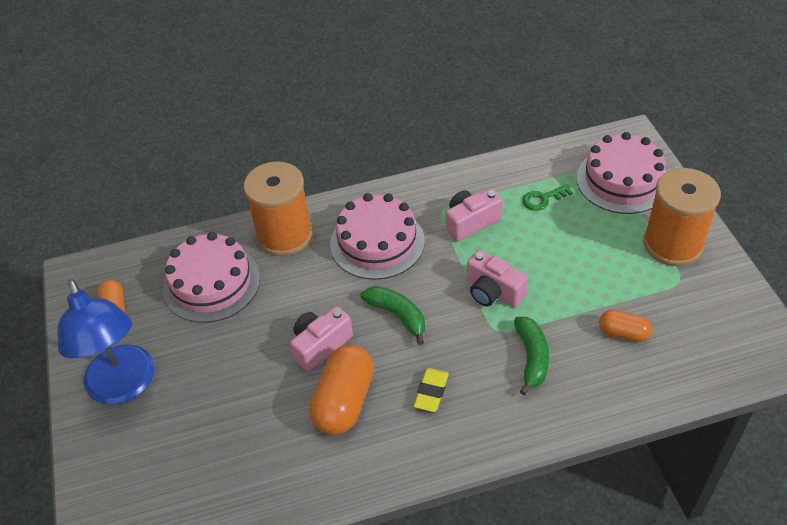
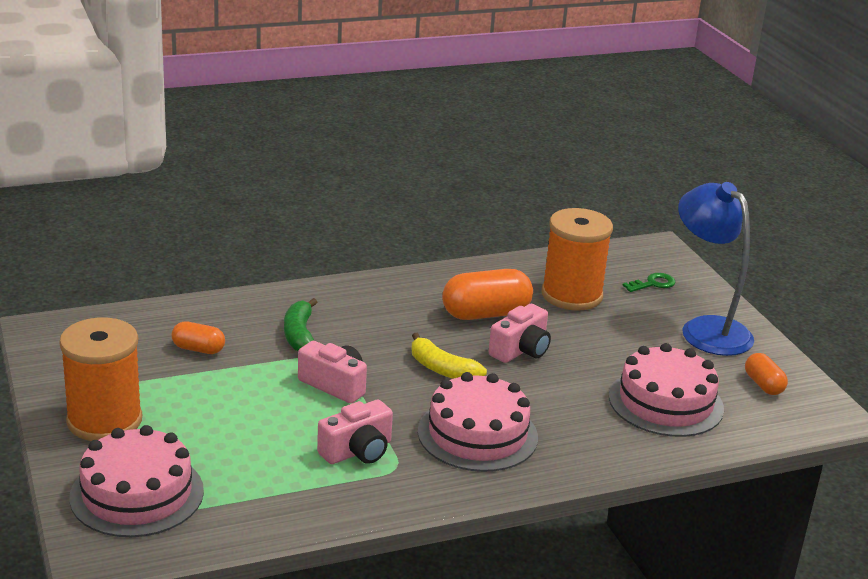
camera: 170 degrees right, 20 degrees down
orange spool [244,161,313,256] -> orange spool moved to [542,208,613,310]
orange capsule [309,345,374,435] -> orange capsule turned 60 degrees clockwise [442,269,533,320]
green banana [361,286,425,345] -> yellow banana [411,333,487,379]
yellow eraser [414,368,449,412] -> none
green key [523,184,573,211] -> green key moved to [622,273,675,292]

